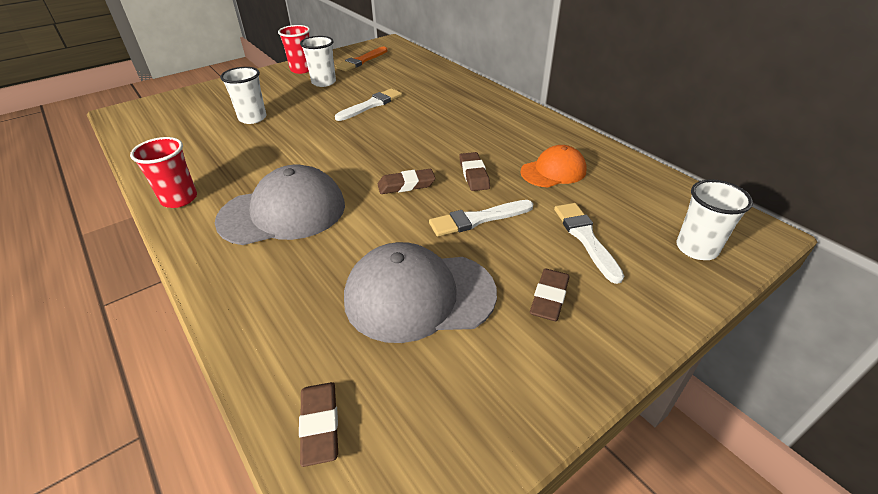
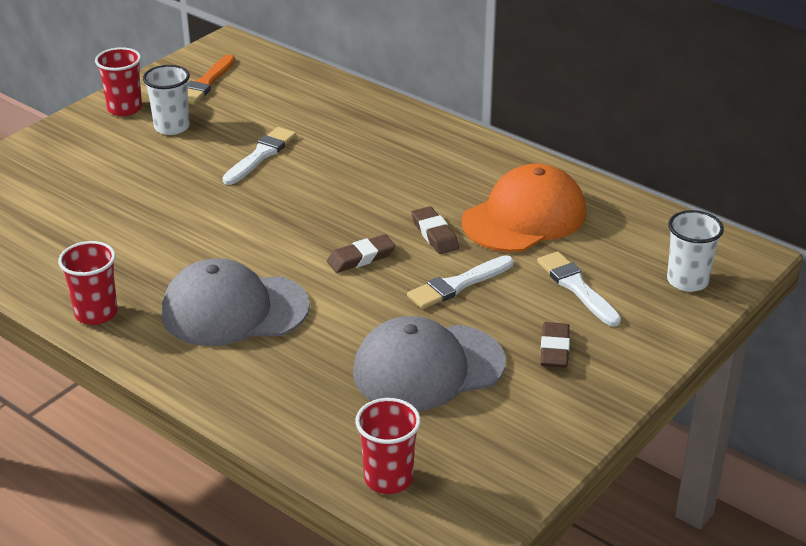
camera: 15 degrees left, 5 degrees down
grey cap [215,165,345,245] -> grey cap turned 150 degrees counterclockwise [161,258,310,346]
white cup [220,67,266,124] -> none
brown eraser [299,382,338,467] -> red cup [355,398,421,494]
orange cap [520,145,587,187] -> orange cap [462,164,586,252], size x1.66

